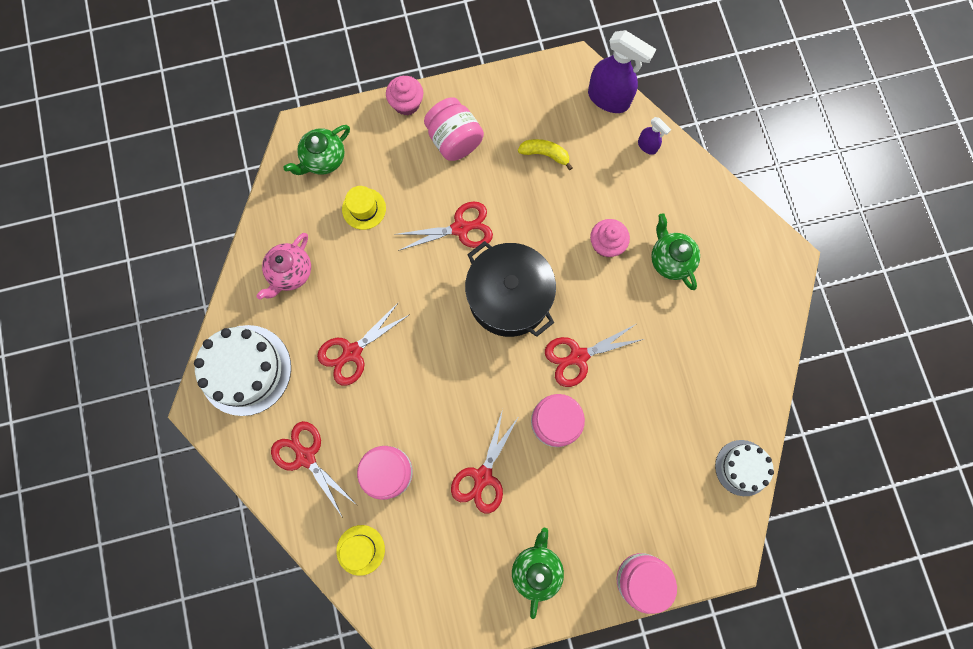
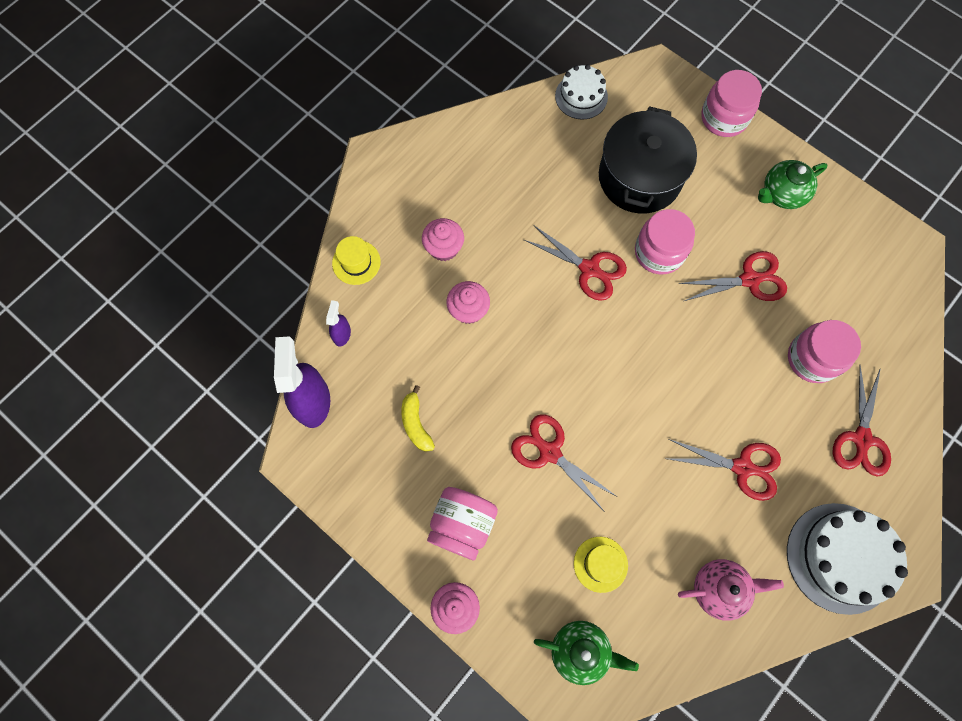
camera: 125 degrees left, 5 degrees down
yellow hat [336,525,385,576] -> yellow hat moved to [332,236,381,285]
black pot [465,241,556,337] -> black pot moved to [599,106,697,214]
green teapot [651,213,700,290] -> pink cupcake [422,218,464,261]

